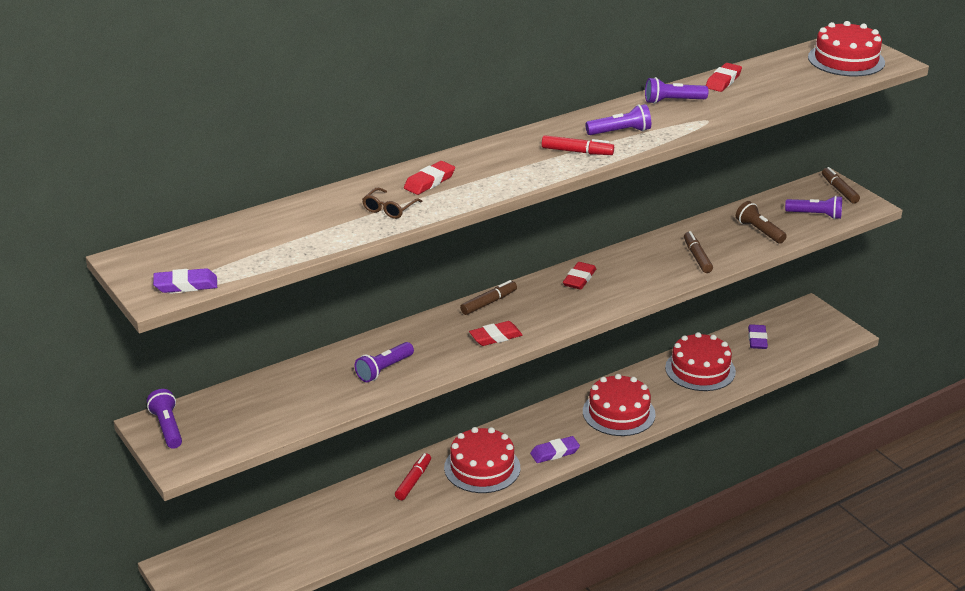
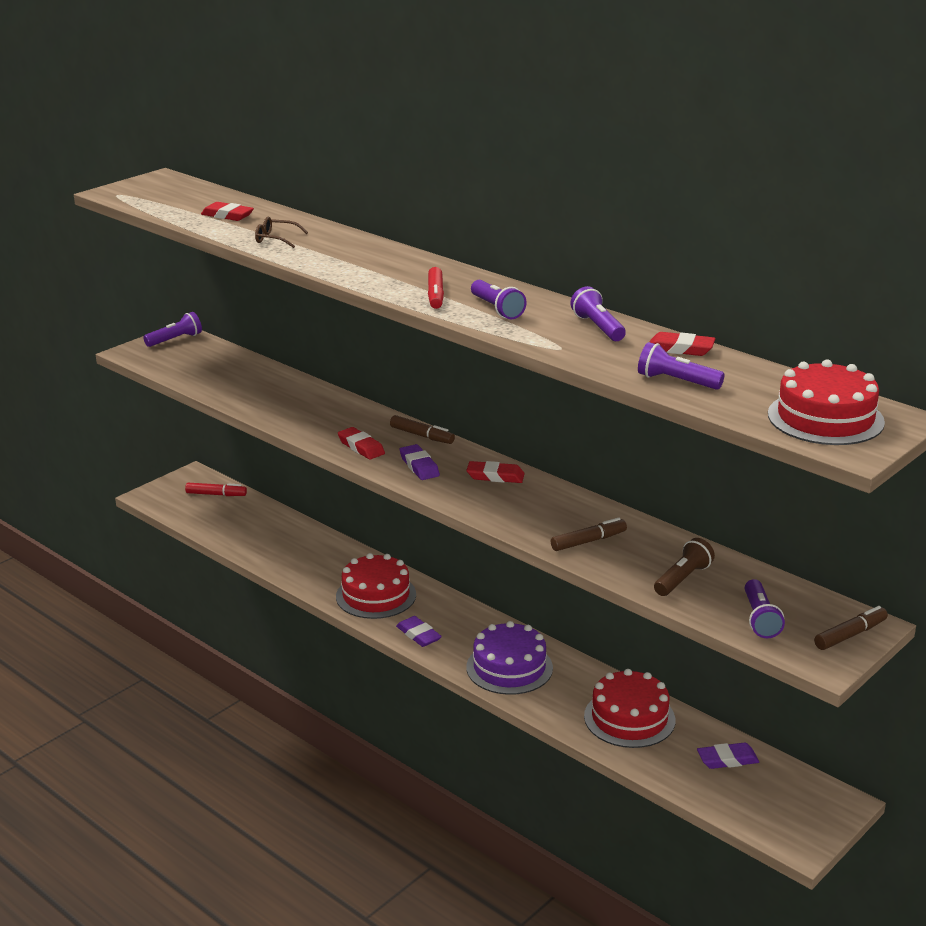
camera: 75 degrees right, 5 degrees down
purple eraser [153,268,217,293] -> purple eraser moved to [400,444,440,480]
purple flashlight [355,342,414,382] -> purple flashlight moved to [638,342,724,390]
red marker [395,453,431,500] -> red marker moved to [185,483,247,496]
red eraser [404,161,455,195] -> red eraser moved to [201,202,254,221]
red cake [583,374,656,436] -> purple cake [466,621,553,695]

